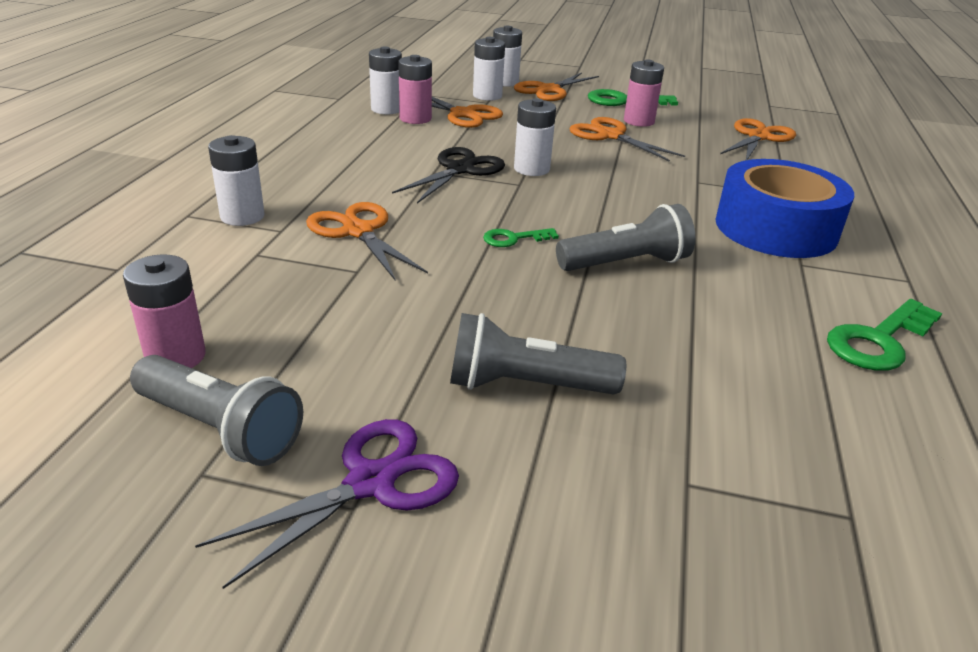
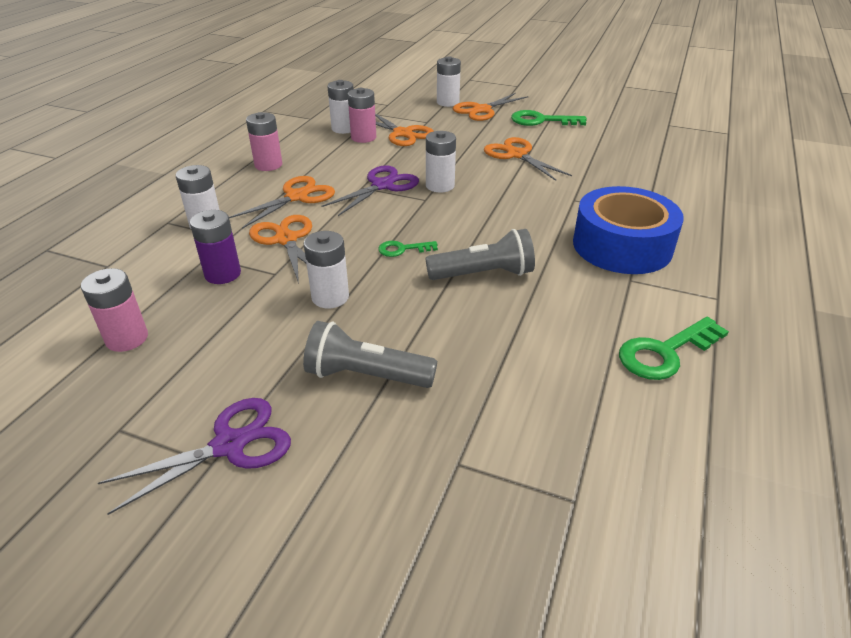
camera: 10 degrees right, 5 degrees up
grey flashlight [130,355,303,466] -> none
black scissors [392,147,505,203] -> purple scissors [322,165,419,216]
white battery [473,37,505,101] -> white battery moved to [304,231,349,308]
pink battery [624,60,664,127] -> pink battery moved to [246,112,282,171]
orange scissors [720,118,796,160] -> orange scissors moved to [229,176,335,229]
none -> purple battery [190,210,241,284]

